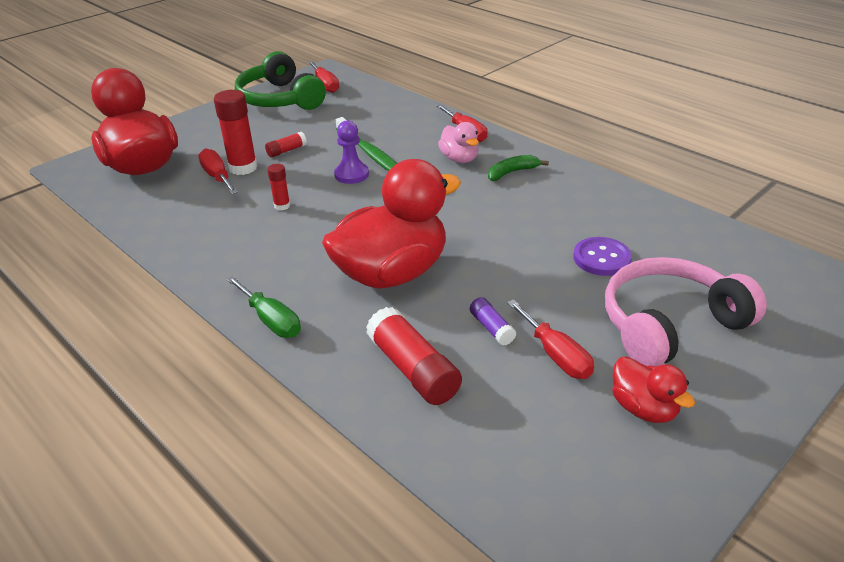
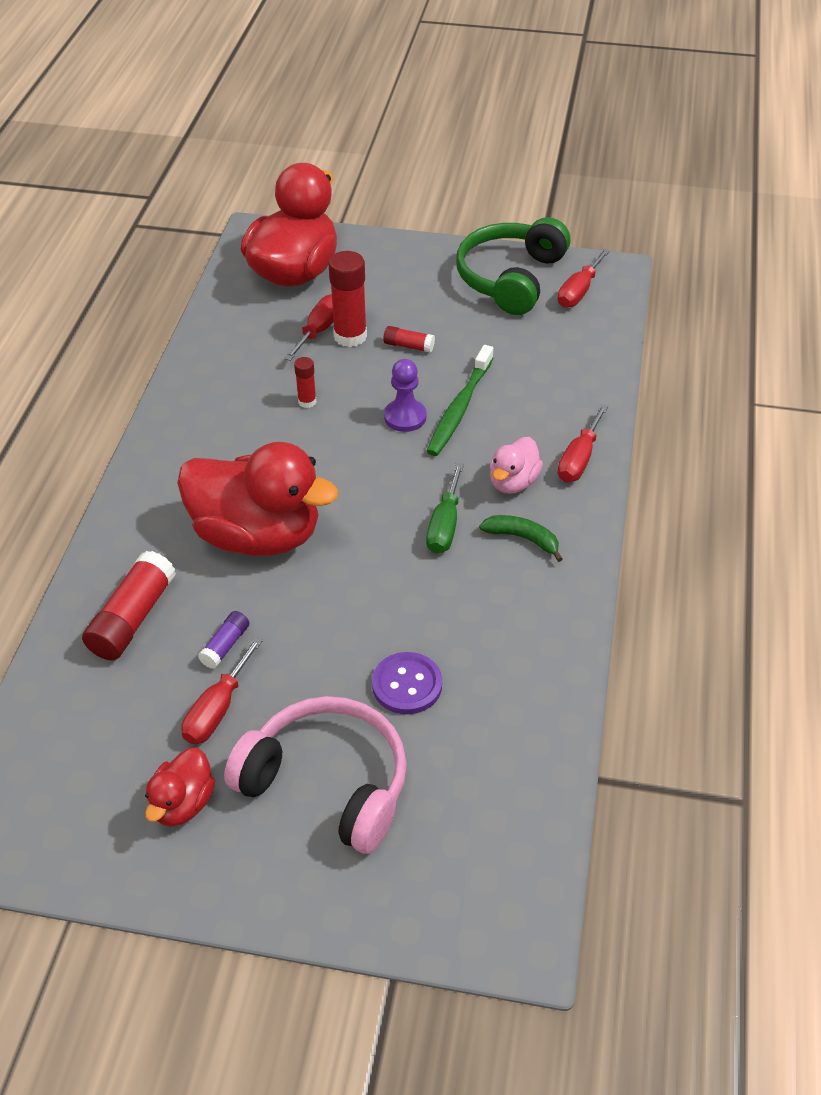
camera: 55 degrees right, 10 degrees up
green screwdriver [226,276,301,338] -> green screwdriver moved to [426,463,464,554]

